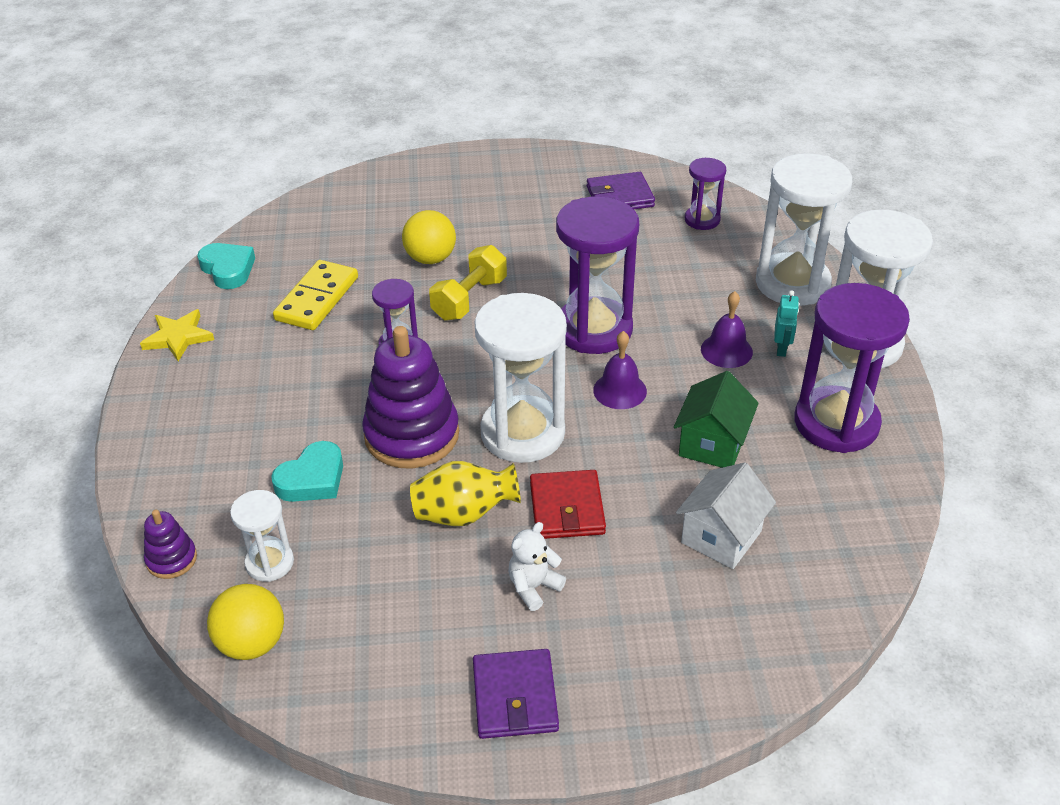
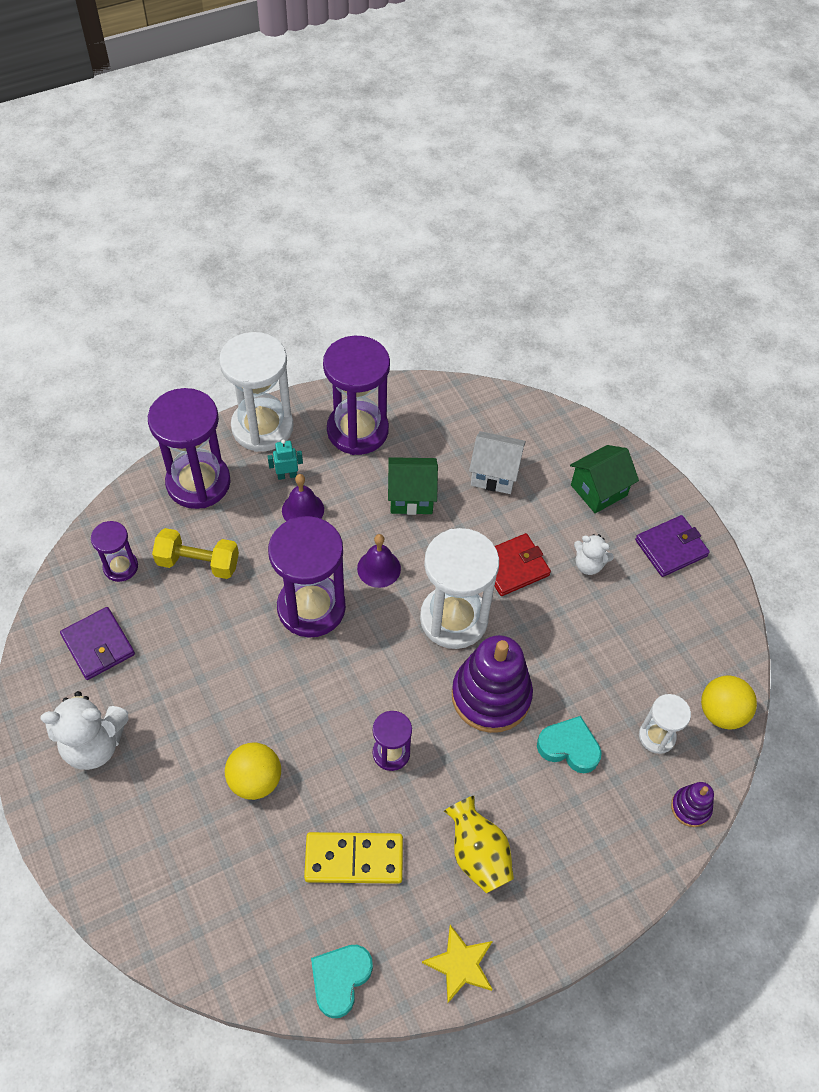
camera: 115 degrees left, 15 degrees up
yellow vase [410,461,521,526] -> yellow vase moved to [444,796,514,893]
yellow dumbbell [429,245,507,321] -> yellow dumbbell moved to [152,528,239,579]
white hourglass [756,153,852,306] -> purple hourglass [148,388,231,509]
none -> white teddy bear [40,691,129,770]
none -> green house [570,445,639,513]

